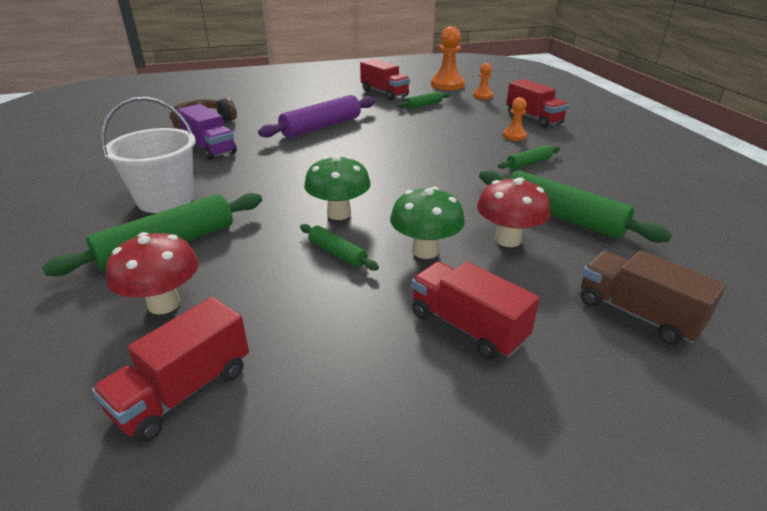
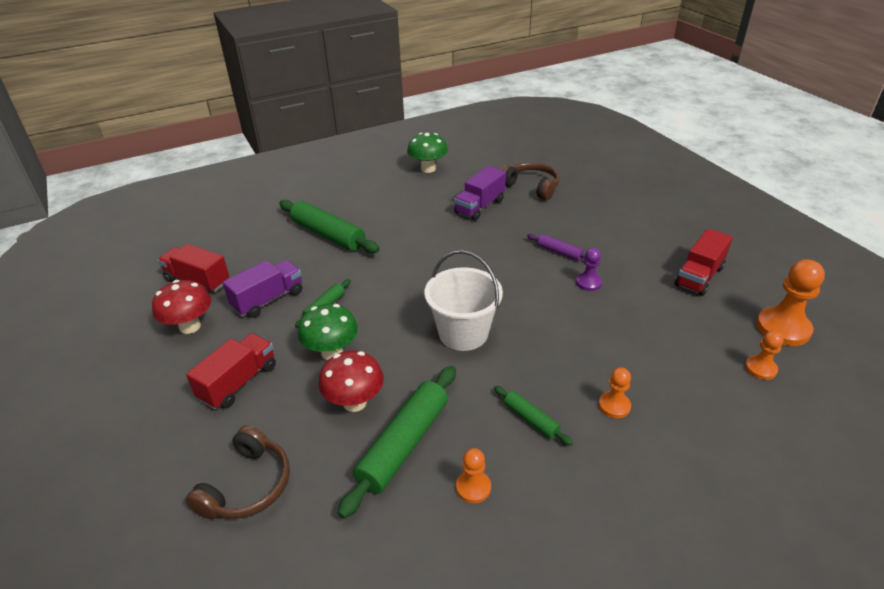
camera: 80 degrees right, 5 degrees up
white bucket [101,97,196,213] -> white bucket moved to [425,250,503,351]
red mushroom [106,232,199,314] -> red mushroom moved to [152,280,211,334]
purple rolling pin [258,95,375,138] -> purple rolling pin [527,234,585,261], size x0.51
green mushroom [304,155,371,220] -> green mushroom moved to [407,133,448,173]
green rolling pin [397,91,450,109] -> none
red truck [506,79,569,128] -> none
brown truck [580,250,726,345] -> brown headphones [186,425,290,519]
none -> purple truck [223,260,302,318]
none -> orange pawn [456,448,491,503]
none -> purple pawn [576,248,602,291]

